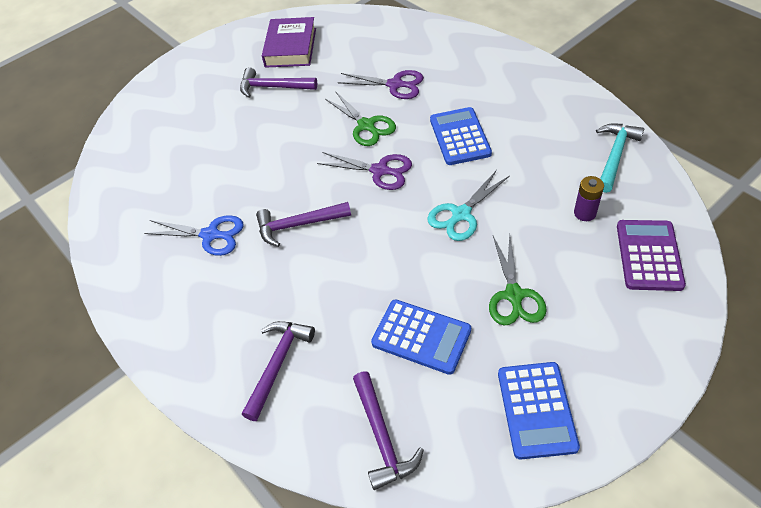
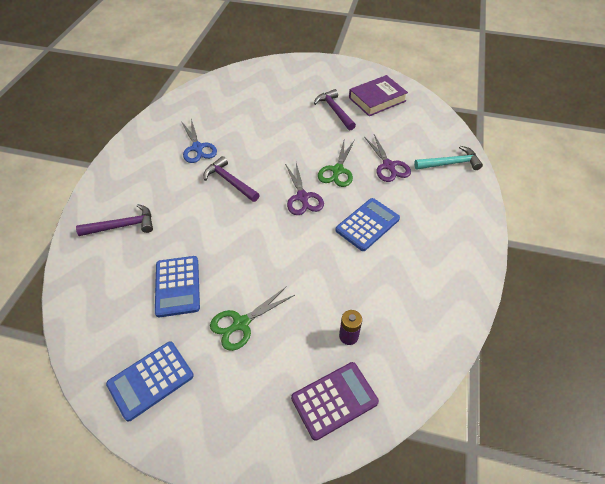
camera: 50 degrees right, 0 degrees up
purple hammer [353,371,424,490] -> none
turquoise scissors [427,170,509,241] -> none
turquoise hammer [596,123,644,193] -> turquoise hammer moved to [414,146,483,170]

